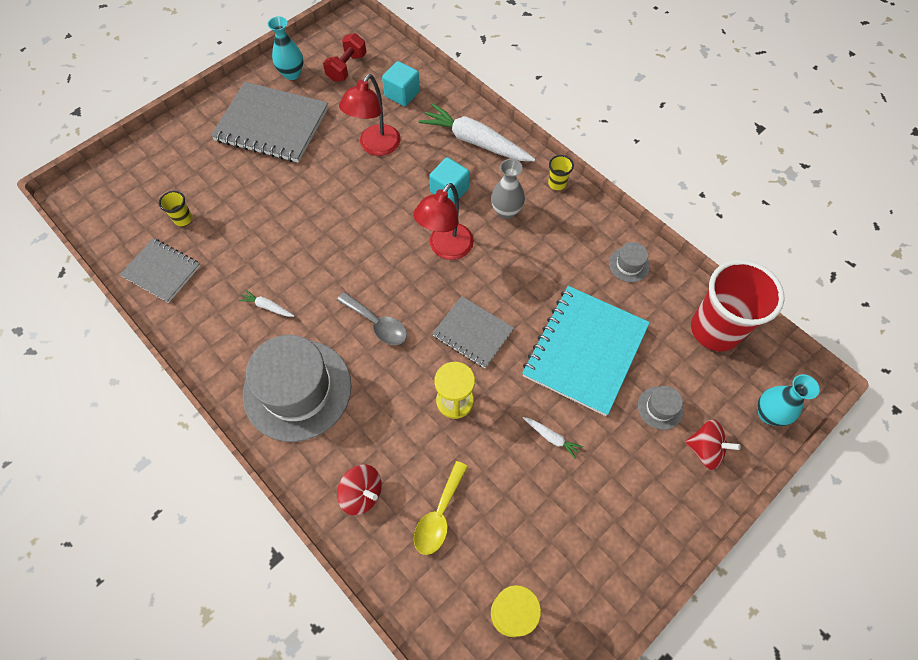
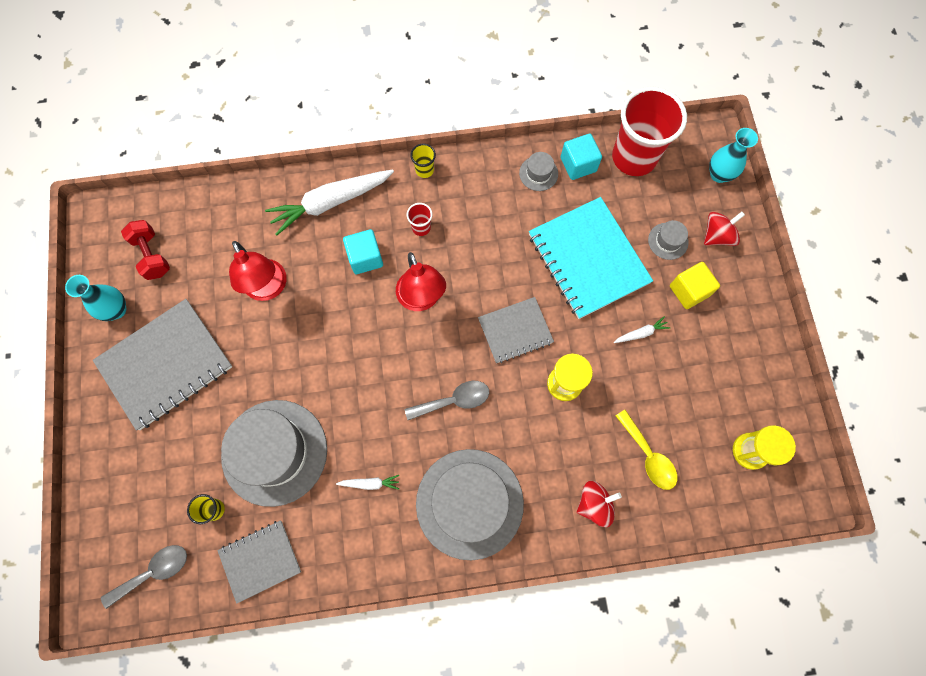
camera: 55 degrees left, 10 degrees up
white carrot [239,290,294,317] -> white carrot turned 150 degrees counterclockwise [336,475,399,490]
turquoise cube [382,61,420,106] -> turquoise cube moved to [561,134,602,180]
grey vase [491,159,525,219] -> red cup [407,203,433,236]
none -> grey spoon [101,545,187,609]
none -> grey hat [221,400,327,507]
none -> yellow cube [670,262,720,309]

